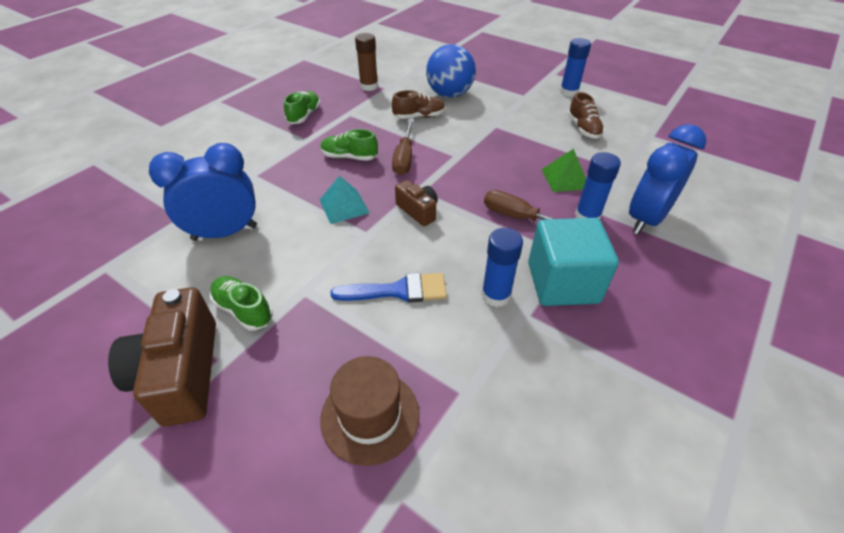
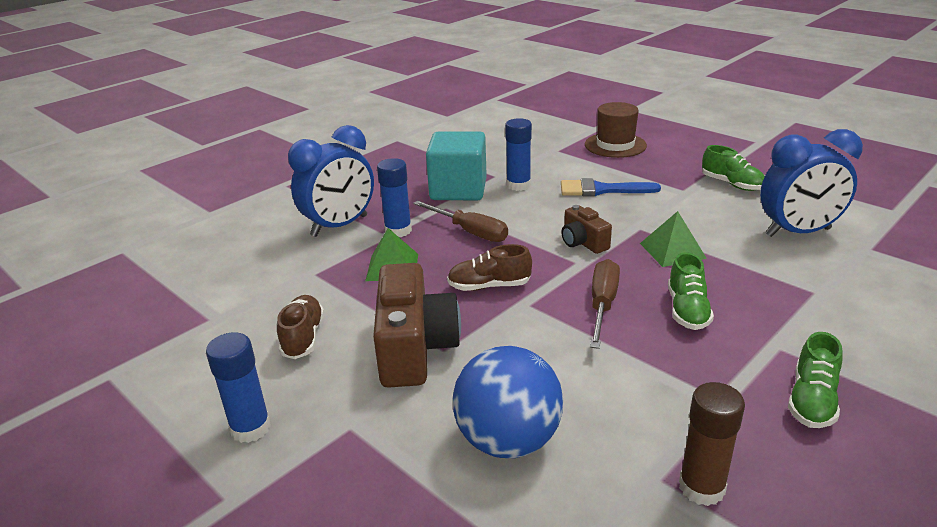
camera: 170 degrees left, 15 degrees down
brown camera [108,287,216,426] -> brown camera moved to [373,263,461,388]
turquoise pyramid [320,175,370,224] -> green pyramid [640,211,707,267]
green shoe [321,129,378,161] -> green shoe turned 75 degrees clockwise [668,252,714,330]
brown shoe [392,90,445,119] -> brown shoe moved to [447,244,532,291]

